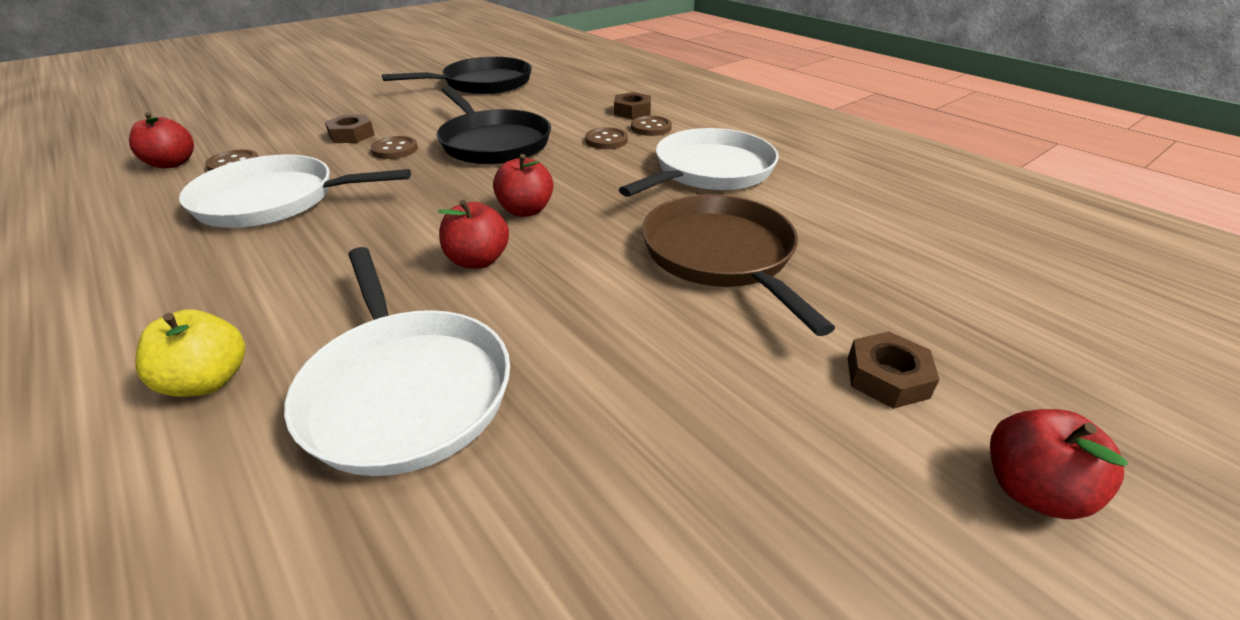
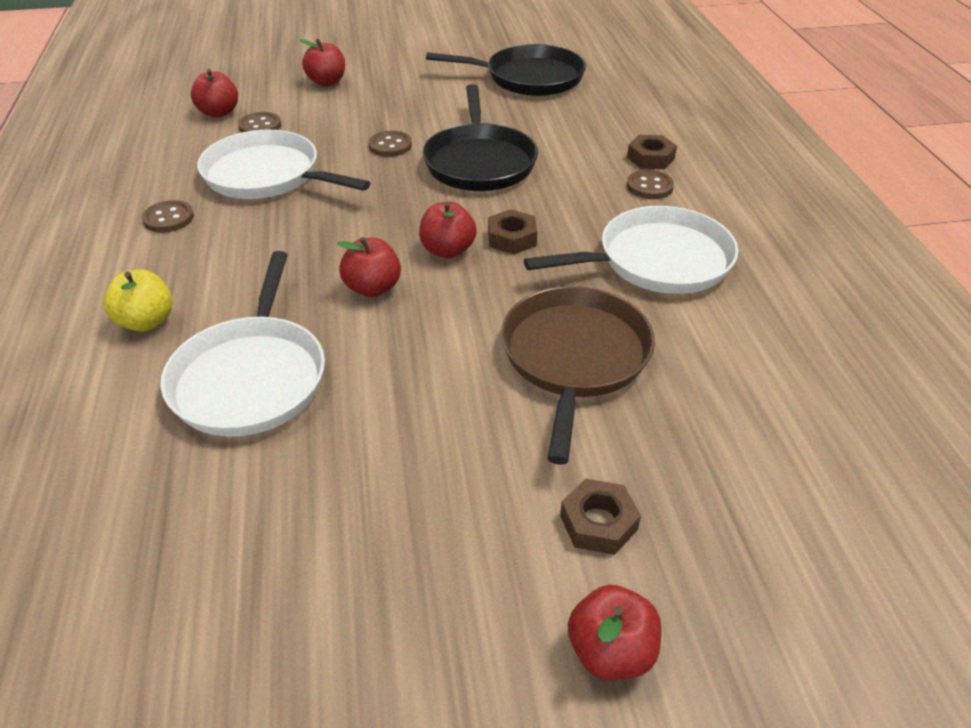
camera: 30 degrees right, 5 degrees up
brown nut [325,114,375,143] -> brown nut moved to [488,209,537,254]
brown button [585,127,628,149] -> brown button moved to [142,200,194,233]
none -> red apple [300,39,345,86]

